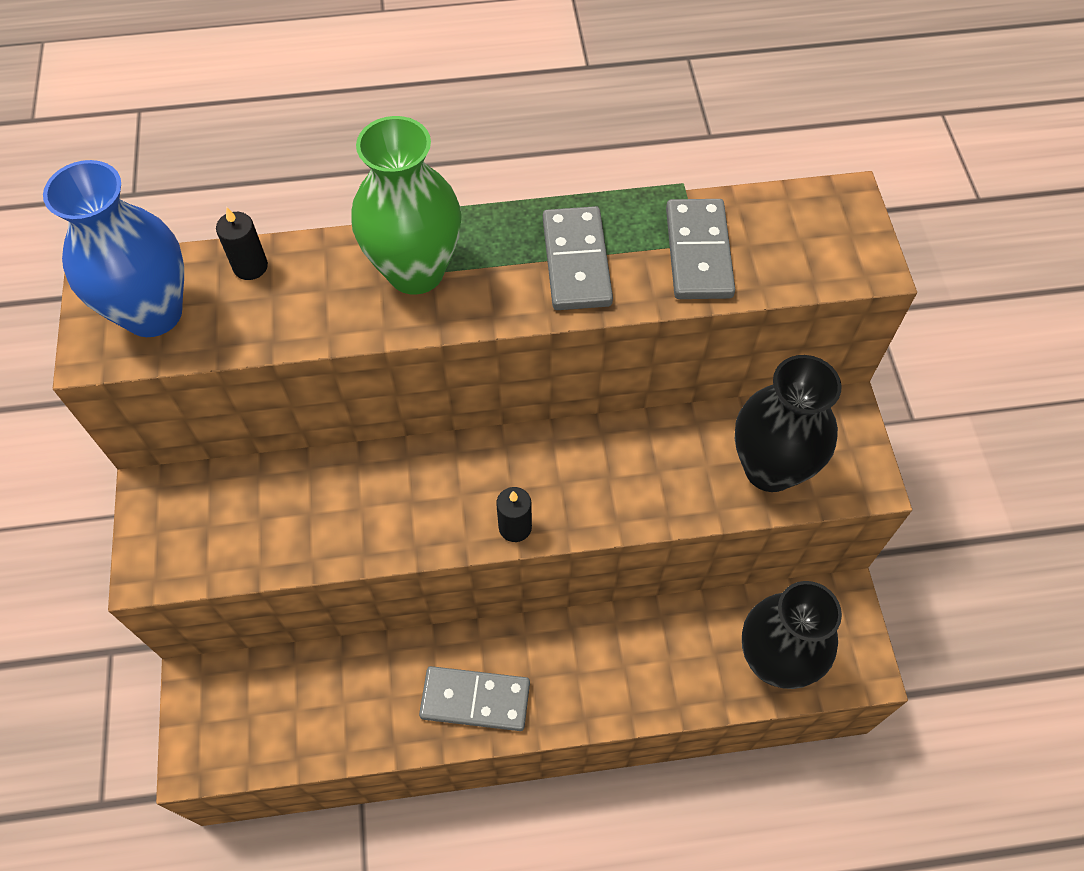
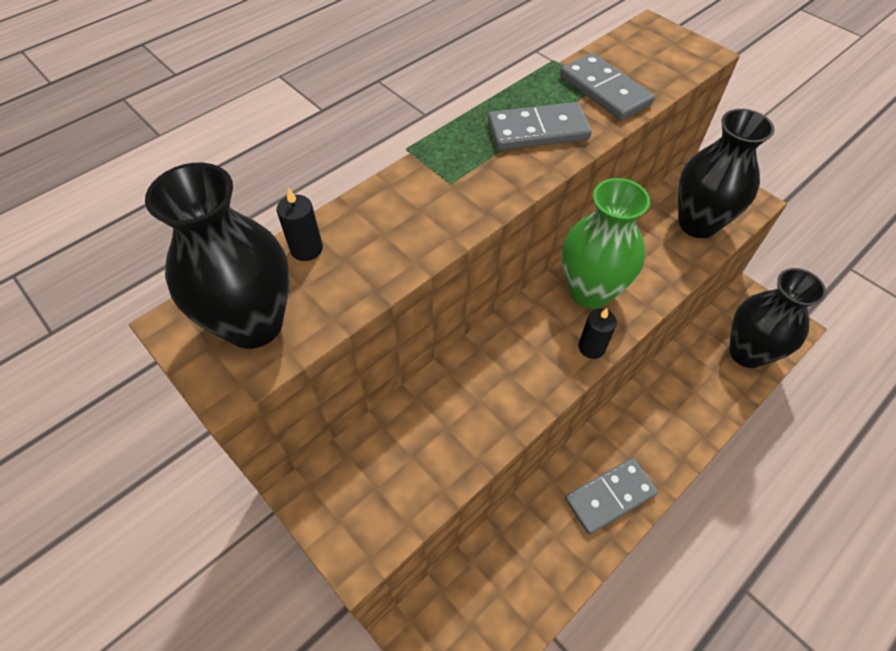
camera: 35 degrees left, 5 degrees down
blue vase [43,160,184,337] -> black vase [145,163,290,349]
green vase [351,116,462,295] -> green vase moved to [562,178,650,309]
grey domino [543,206,613,310] -> grey domino turned 60 degrees counterclockwise [488,102,592,150]

